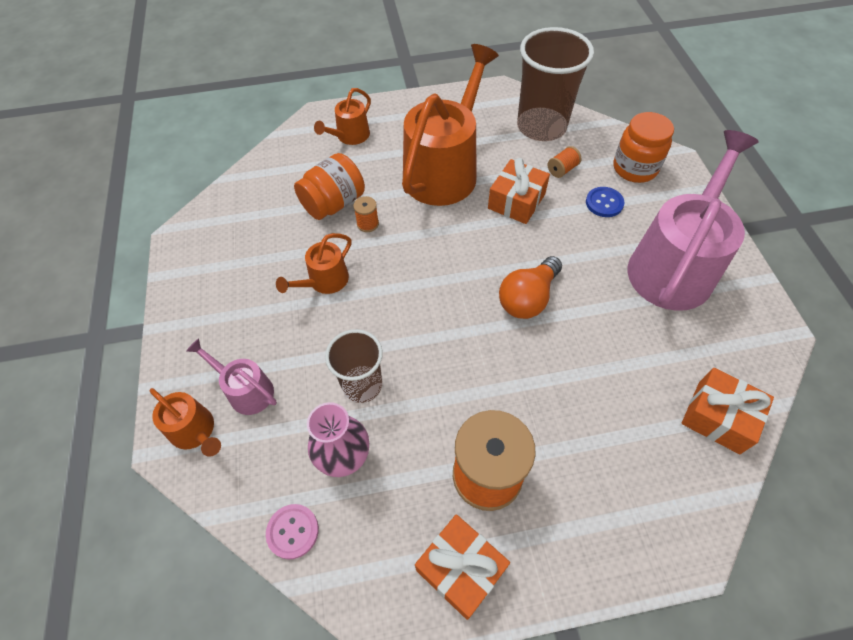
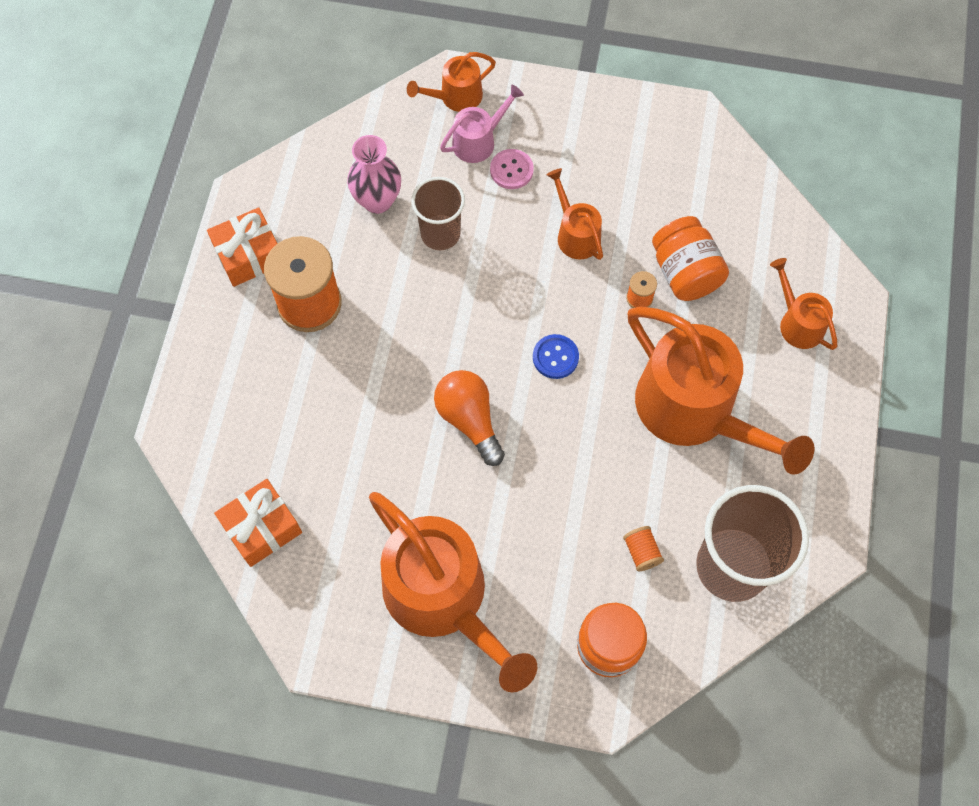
camera: 110 degrees right, 10 degrees up
pink button [266,504,319,560] -> pink button moved to [490,149,534,189]
orange gift [488,158,550,224] -> none
blue button [586,187,624,217] -> blue button moved to [533,334,579,379]
pink watering can [628,130,759,311] -> orange watering can [369,492,537,692]

